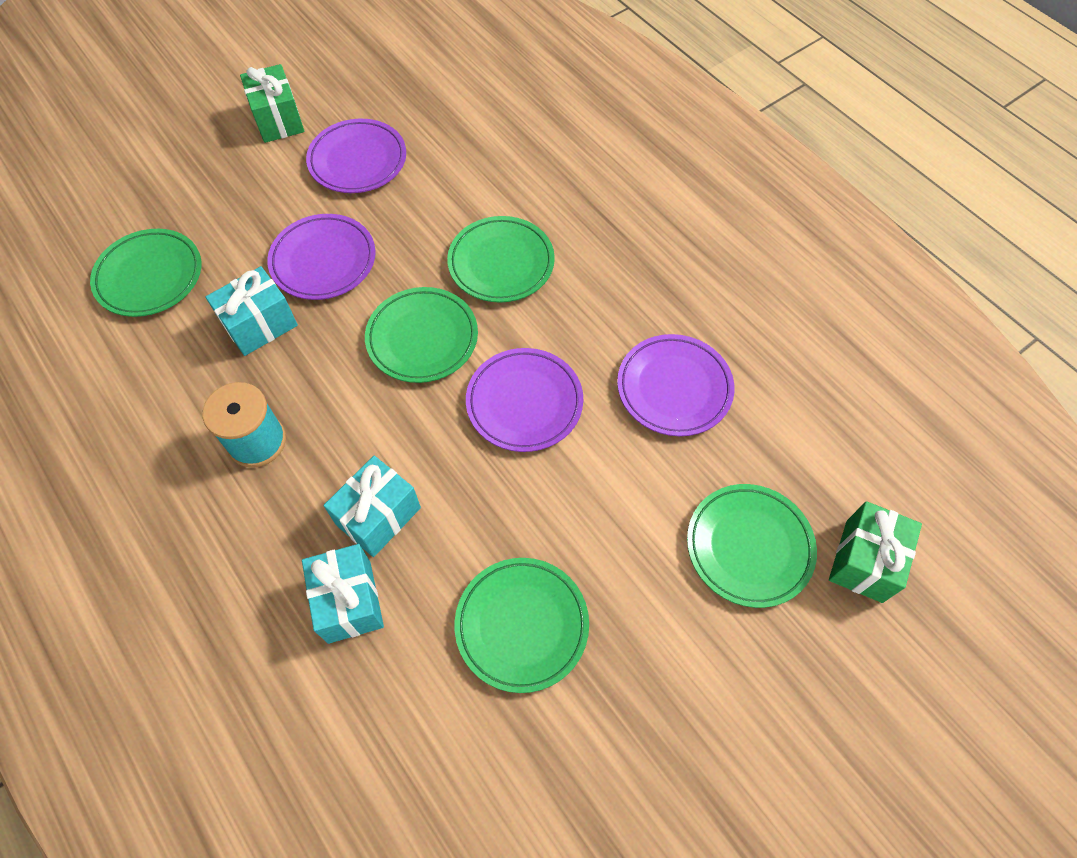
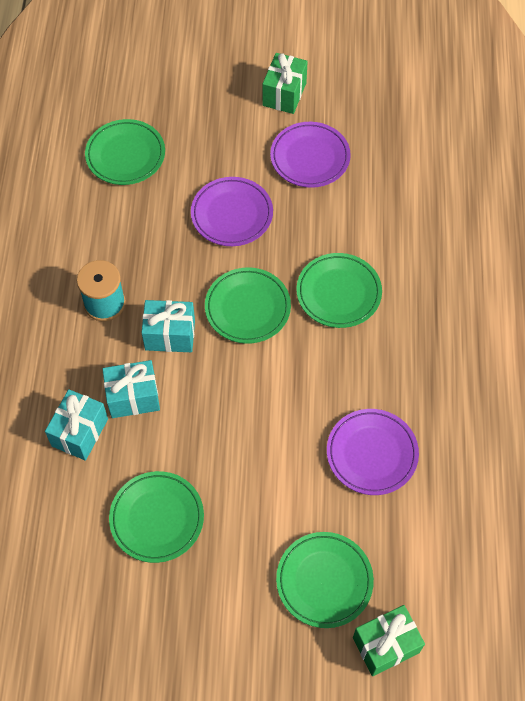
camera: 40 degrees right, 0 degrees up
turquoise gift [206,266,298,356] -> turquoise gift moved to [141,300,195,352]
purple plate [466,348,583,452] -> none

